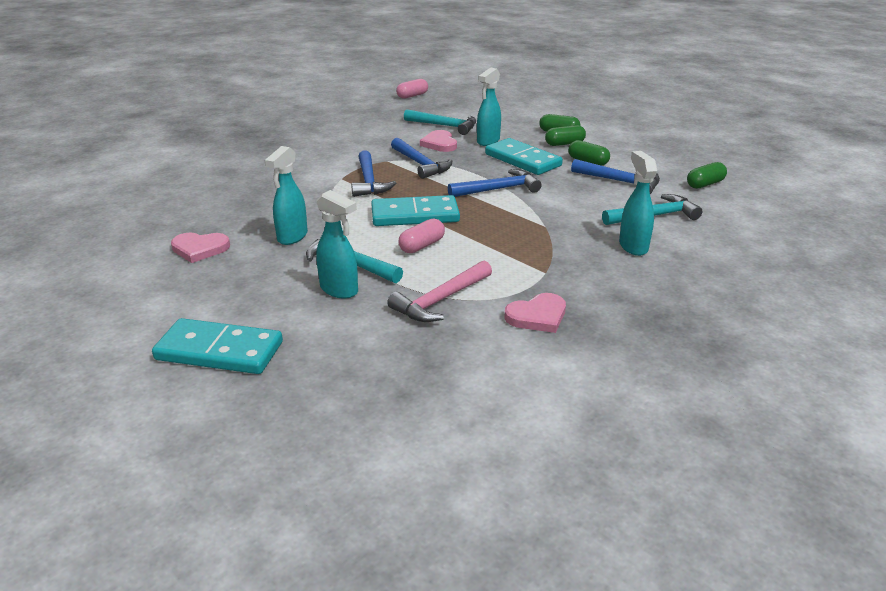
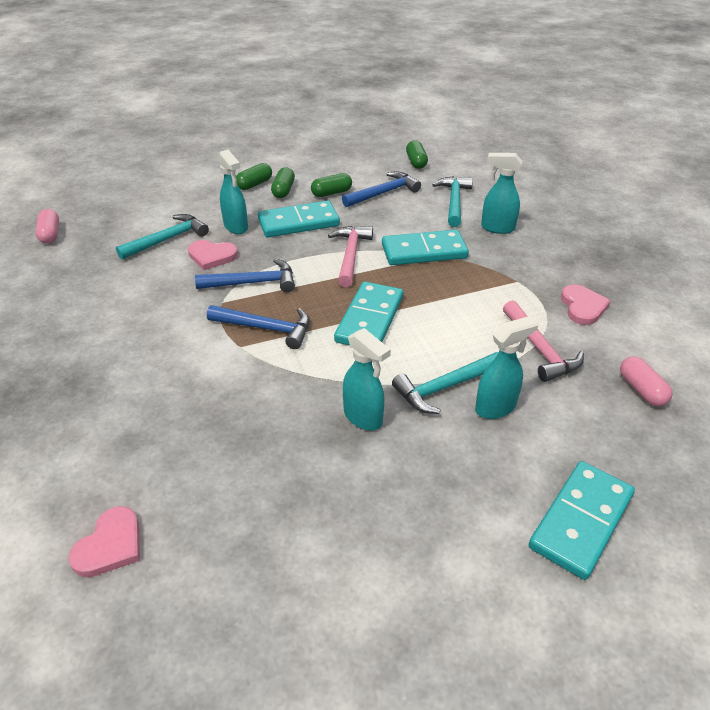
camera: 65 degrees left, 10 degrees up
pink heart [171,233,230,263] -> pink heart moved to [68,506,140,577]
pink capsule [399,218,445,253] -> pink capsule moved to [620,356,673,406]
blue hammer [448,169,542,197] -> pink hammer [328,226,373,287]
none -> turquoise domino [382,230,469,265]

